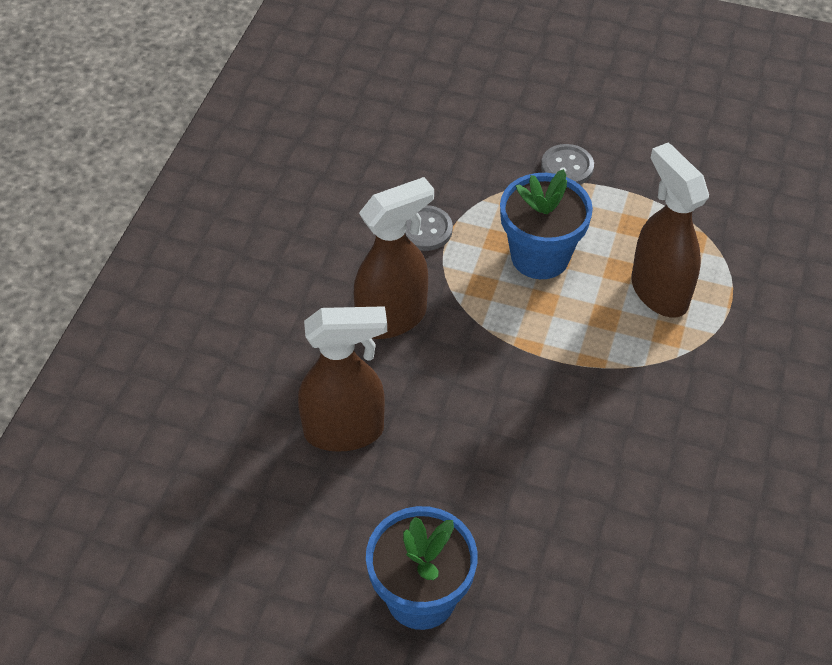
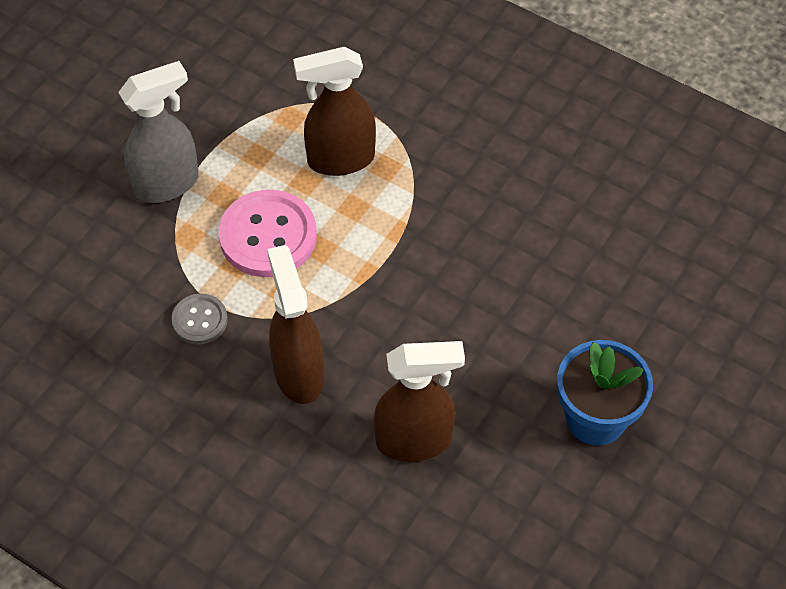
camera: 75 degrees left, 5 degrees up
brown spray bottle [298,306,387,452] -> brown spray bottle turned 75 degrees clockwise [374,341,465,462]
blue flower pot [500,169,593,279] -> pink button [219,190,317,277]
grey button [541,144,594,185] -> grey spray bottle [118,61,199,203]

